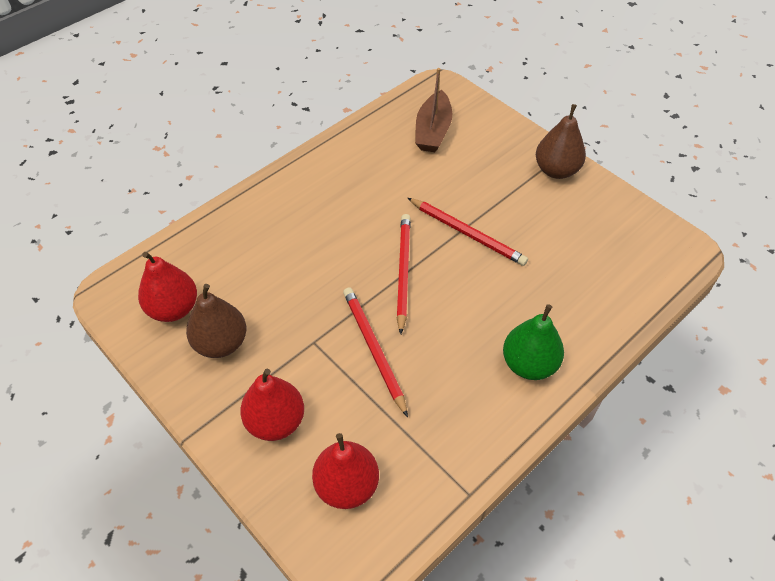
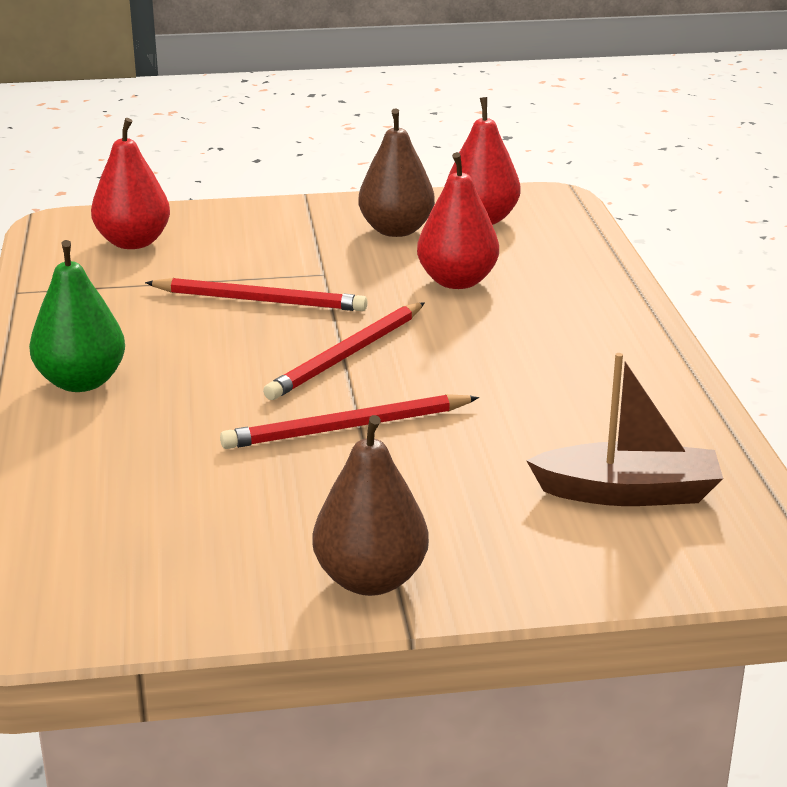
camera: 125 degrees right, 25 degrees down
red pear [240,369,304,441] -> red pear moved to [417,152,499,289]
red pencil [396,214,411,334] -> red pencil turned 90 degrees clockwise [263,302,425,400]
brown boat [415,68,452,152] -> brown boat turned 135 degrees clockwise [526,353,723,506]

